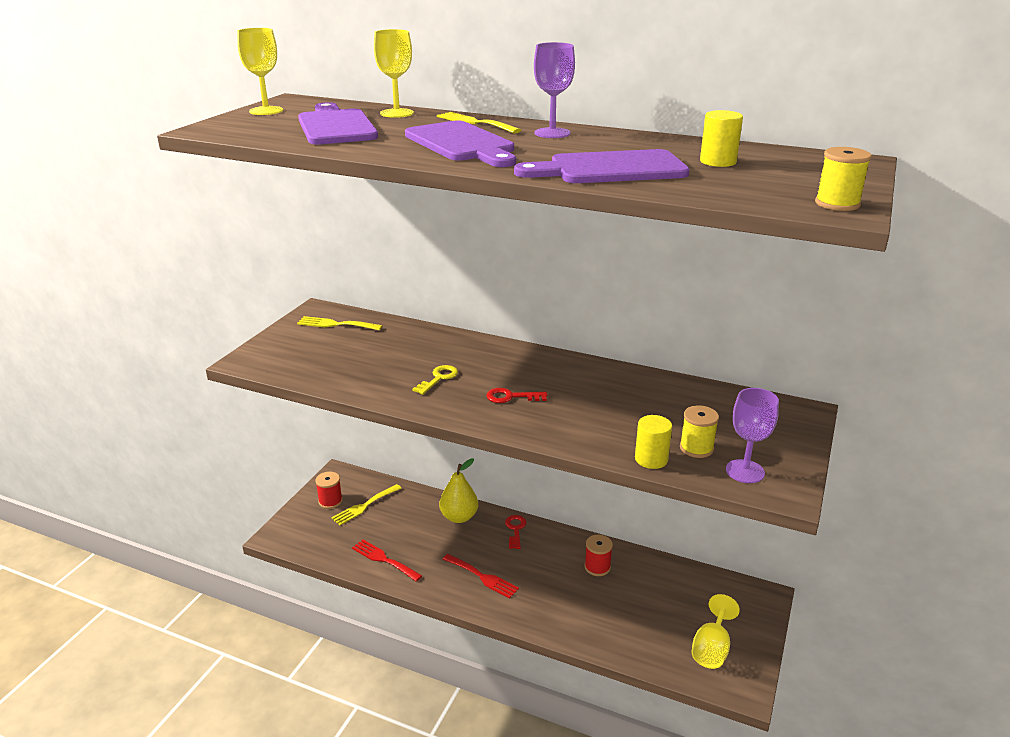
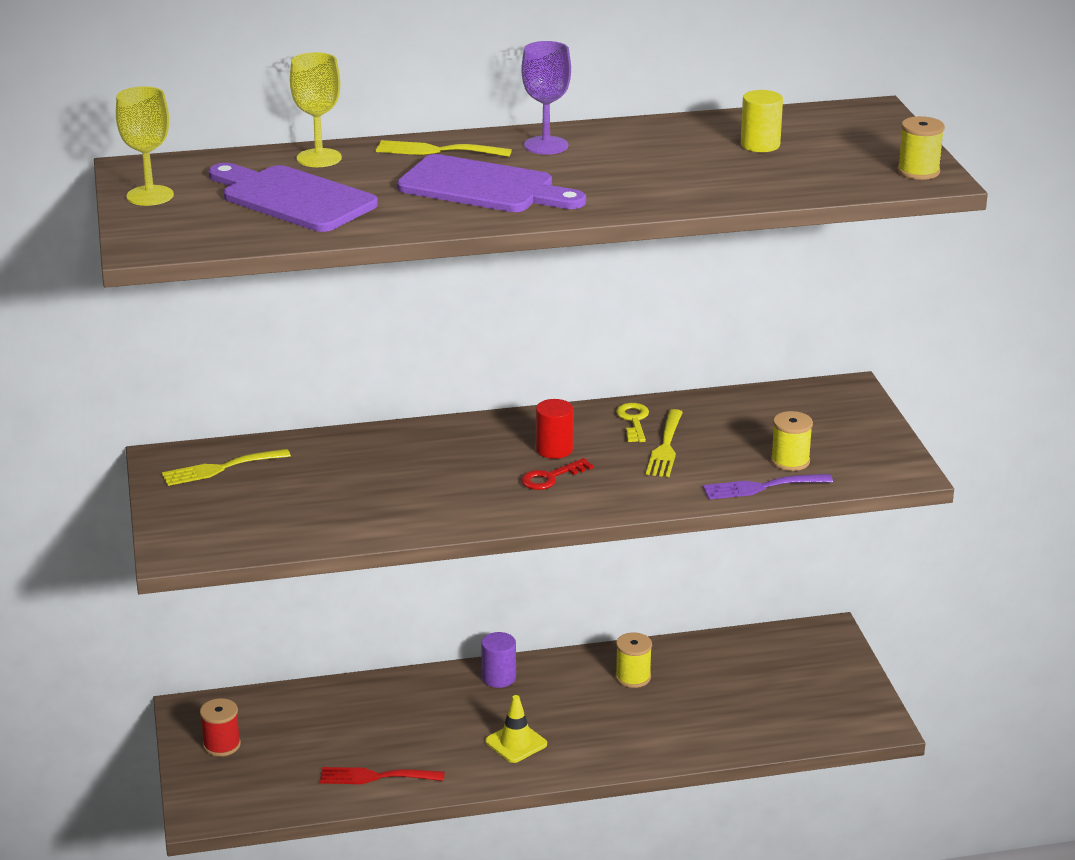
camera: 35 degrees left, 0 degrees up
yellow fork [331,484,402,525] -> yellow fork moved to [646,409,683,477]
yellow key [412,365,458,395] -> yellow key moved to [616,403,649,442]
yellow pear [439,458,478,523] -> none
red fork [443,554,519,599] -> yellow traffic cone [485,695,547,763]
red key [505,515,526,549] -> purple cylinder [481,632,516,688]
purple cutting board [514,149,690,183] -> none
red spool [584,535,613,576] -> yellow spool [615,632,652,688]
yellow cylinder [635,415,672,469] -> purple fork [703,474,833,500]
yellow goblet [691,594,740,669] -> none
purple goblet [726,388,779,483] -> none
none -> red cylinder [536,399,574,459]

